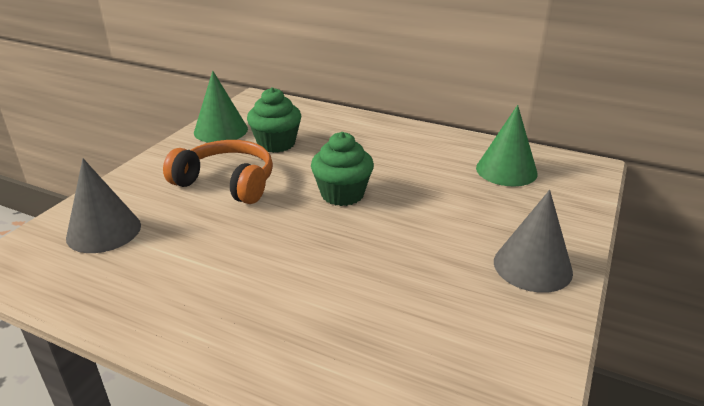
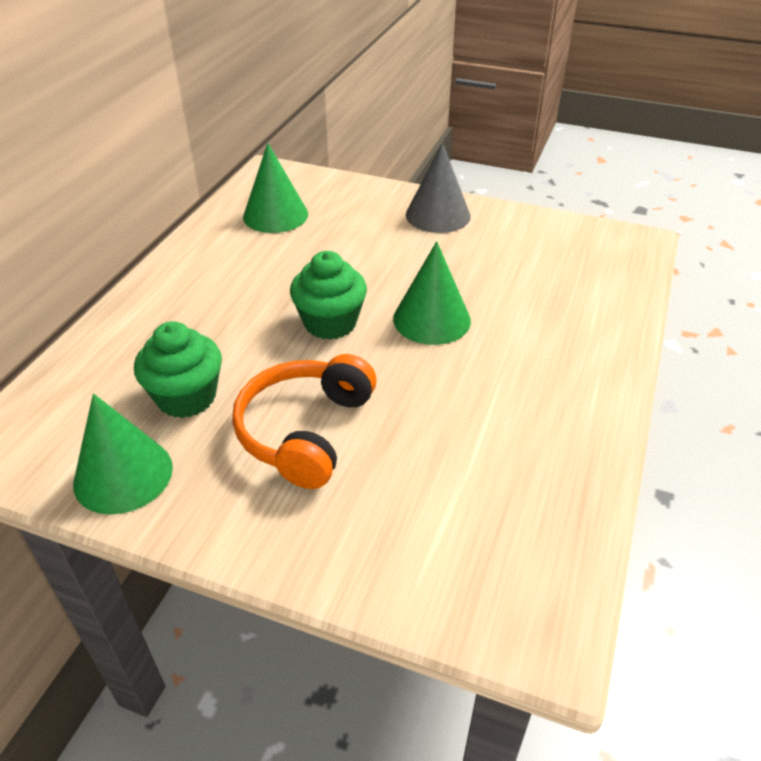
camera: 95 degrees left, 10 degrees up
grey cone [66,159,141,253] -> none
none -> green cone [393,241,471,345]

